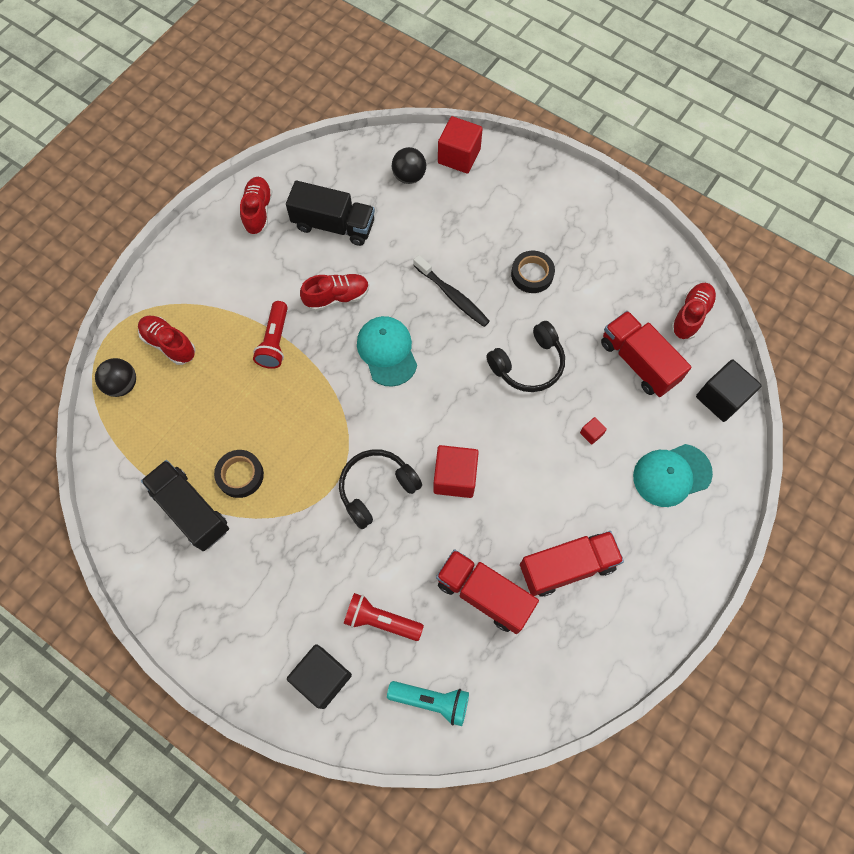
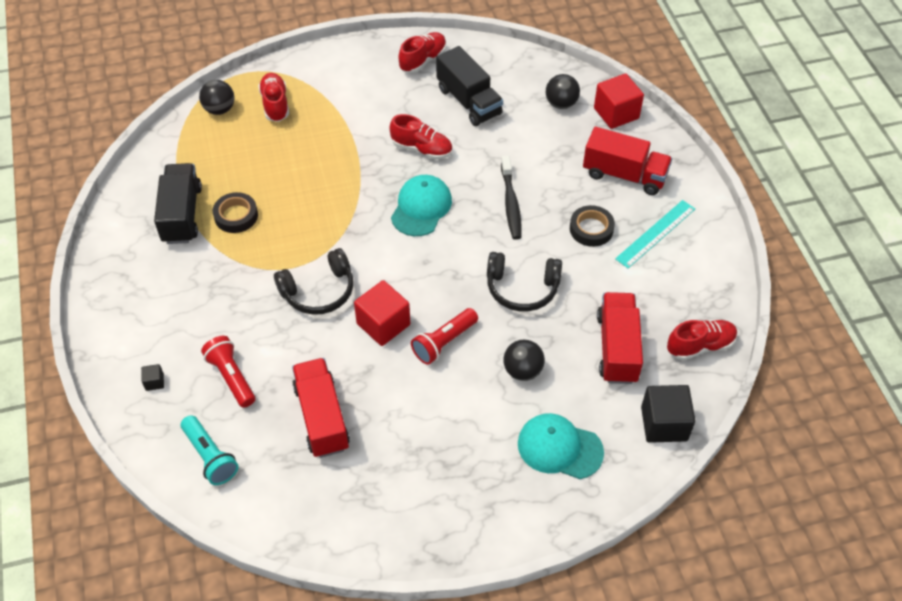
camera: 40 degrees right, 15 degrees down
red flashlight [253,301,288,369] -> red flashlight moved to [411,308,478,365]
black cube [287,644,352,709] -> black cube [141,364,164,391], size x0.45
black headphones [339,449,422,529] -> black headphones turned 150 degrees clockwise [274,248,353,315]
red truck [520,531,624,597] -> red truck moved to [583,127,672,195]
red cube [580,417,607,445] -> black ball [503,340,545,381]
none -> turquoise ruler [615,200,695,268]

